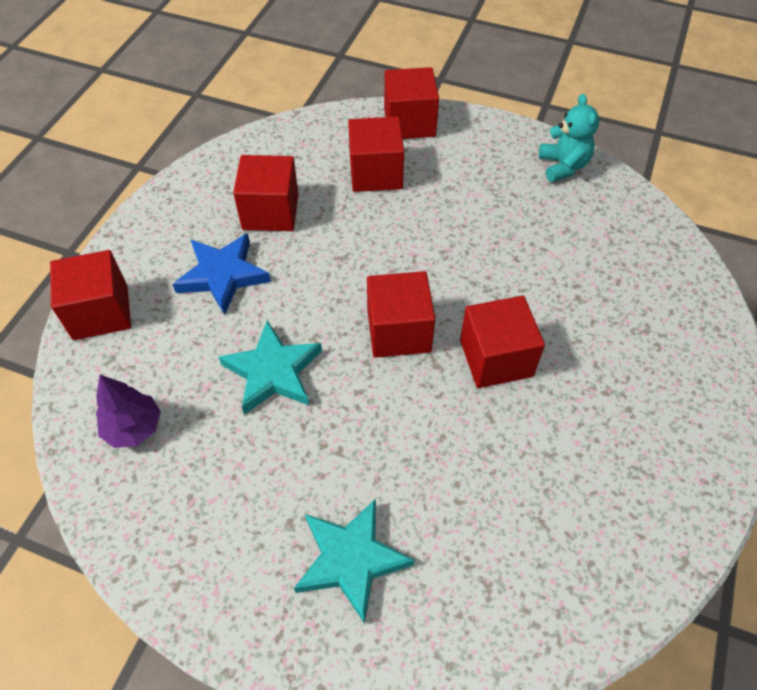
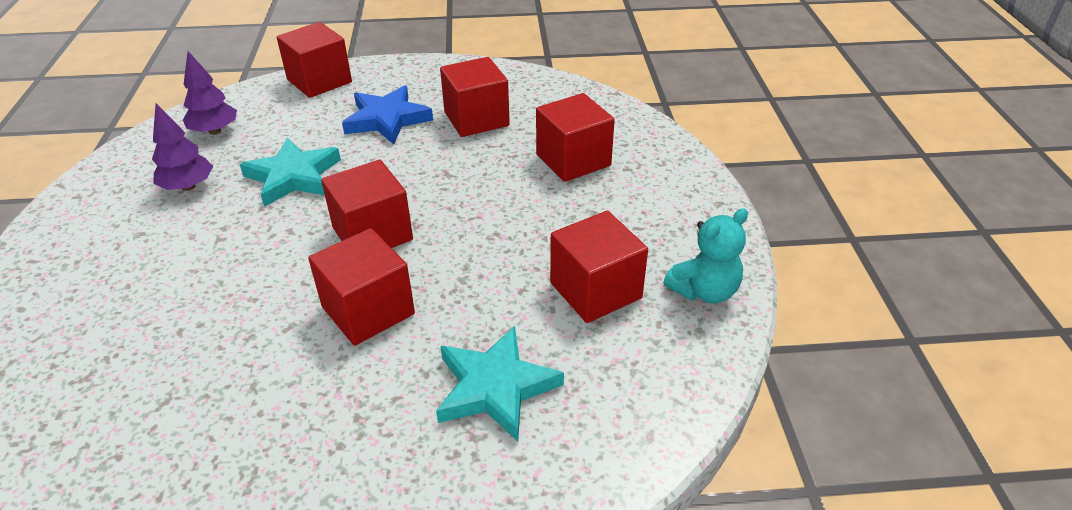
camera: 65 degrees right, 15 degrees down
turquoise star [294,499,414,624] -> turquoise star moved to [436,326,564,441]
red cube [384,67,439,139] -> red cube moved to [550,211,648,323]
none -> purple tree [152,103,213,191]

